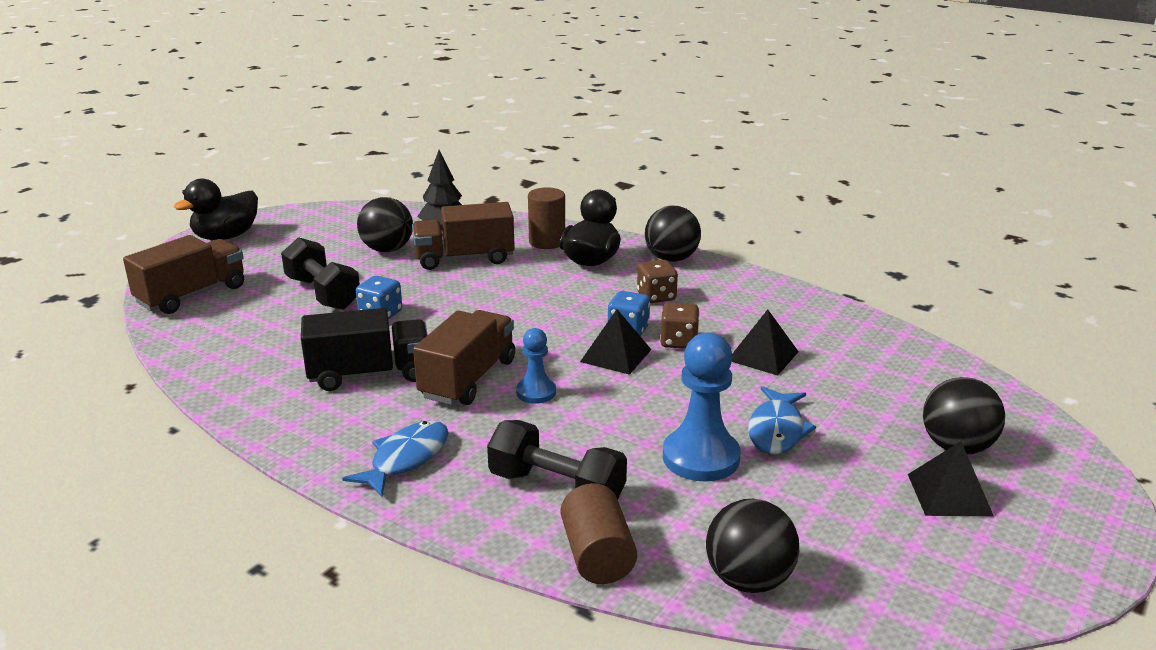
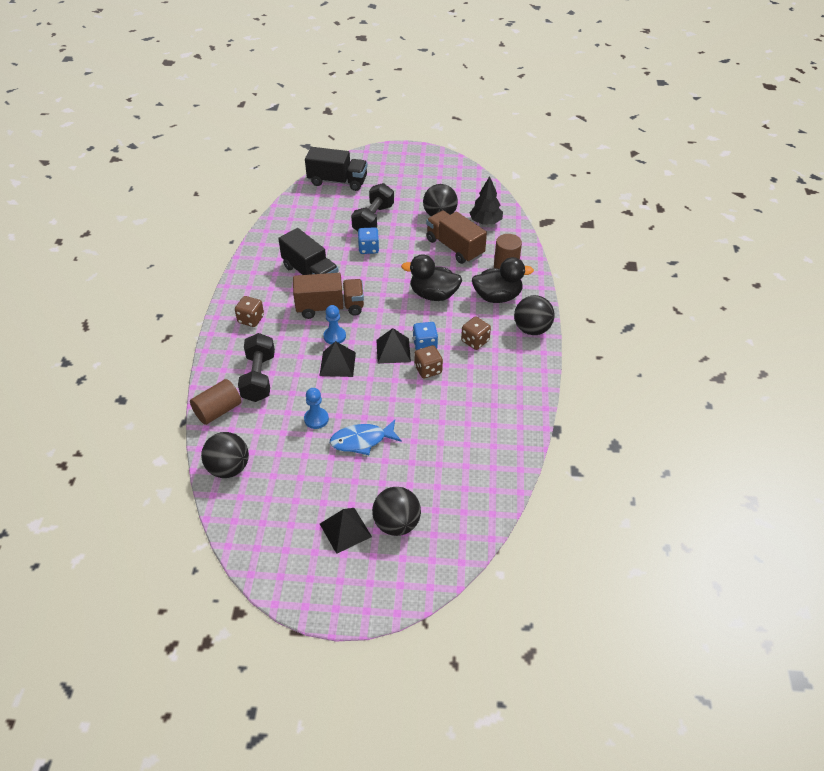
camera: 60 degrees right, 20 degrees up
brown truck [123,235,244,314] -> black truck [305,147,368,191]
black duck [174,179,258,240] -> black duck moved to [401,255,462,301]
blue fish [342,420,448,497] -> brown dice [235,296,264,327]
blue pawn [663,332,741,482] -> blue pawn [304,388,329,429], size x0.57
black pyramid [732,309,799,375] -> black pyramid moved to [320,341,356,377]

